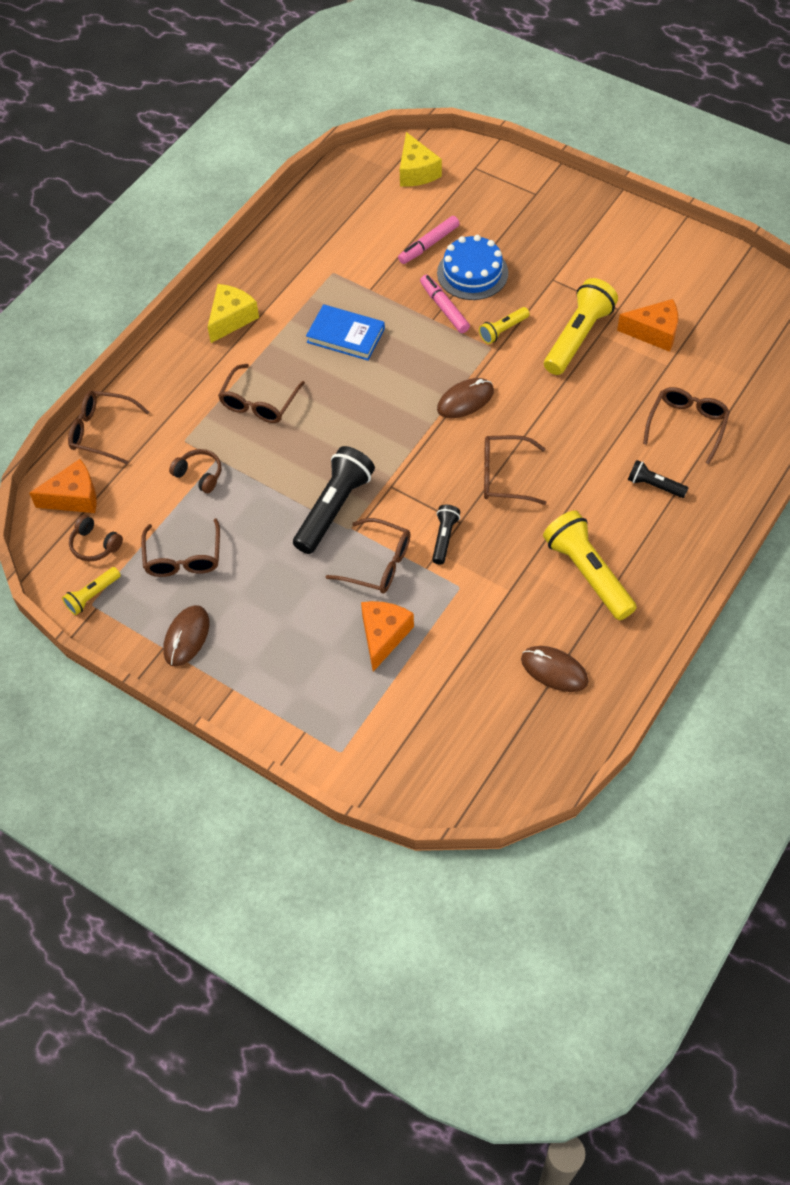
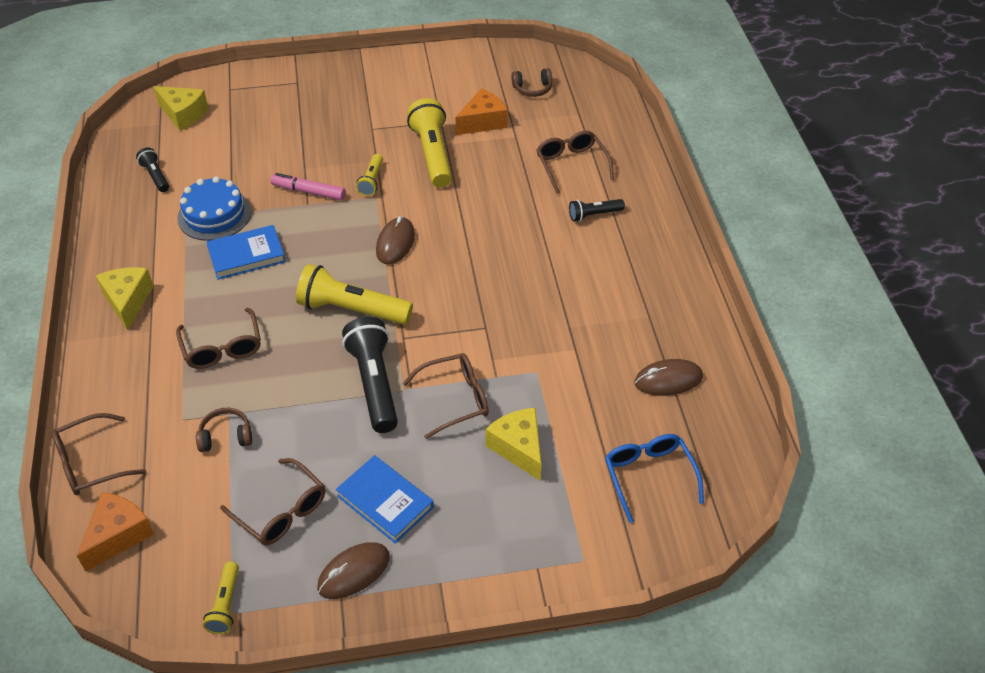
camera: 45 degrees left, 10 degrees down
brown headphones [69,515,123,561] -> brown headphones moved to [511,68,552,97]
brown mouse [163,605,209,667] -> brown mouse turned 75 degrees clockwise [317,542,390,599]
orange cheese [361,601,414,672] -> yellow cheese [485,408,542,481]
pink marker [398,216,460,264] -> none
black flashlight [432,505,460,565] -> black flashlight moved to [136,148,169,192]
blue cake [437,235,508,300] -> blue cake moved to [177,176,251,241]
brown glasses [484,435,546,505] -> none
yellow flashlight [543,510,637,620] -> yellow flashlight moved to [296,264,413,325]
none -> blue book [336,455,434,544]
none -> blue glasses [605,434,704,523]

